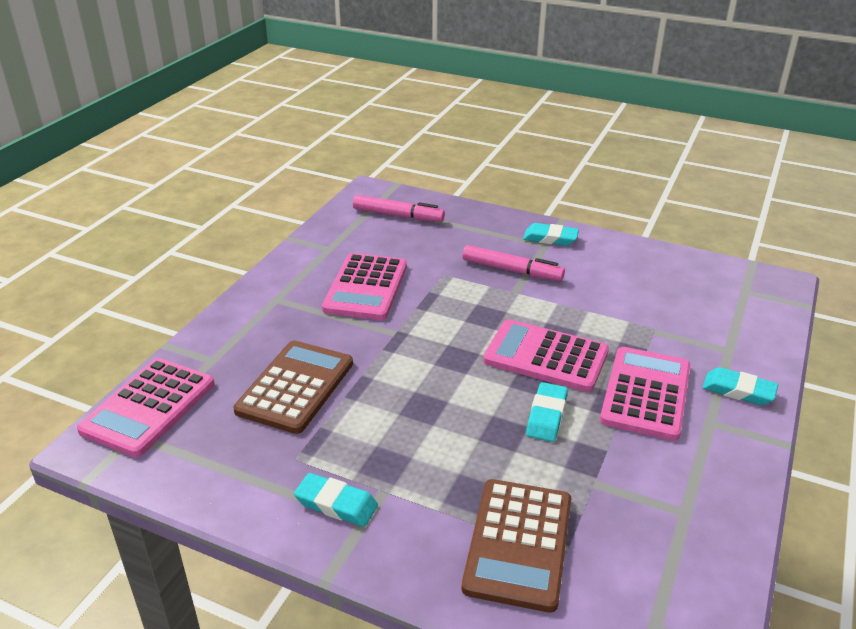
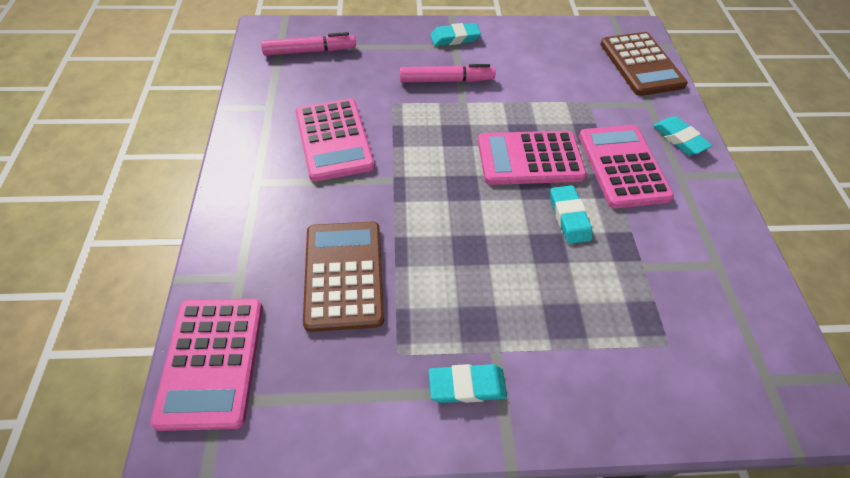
camera: 30 degrees left, 20 degrees up
brown calculator [462,479,571,613] -> brown calculator moved to [600,32,688,96]
turquoise eraser [702,367,778,405] -> turquoise eraser turned 60 degrees clockwise [653,116,712,155]

